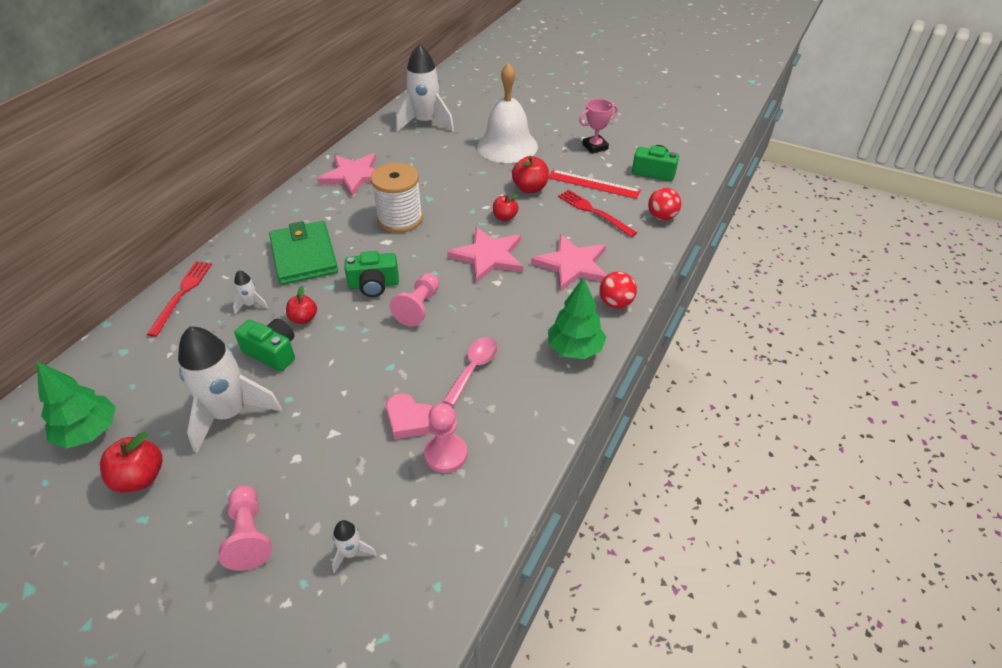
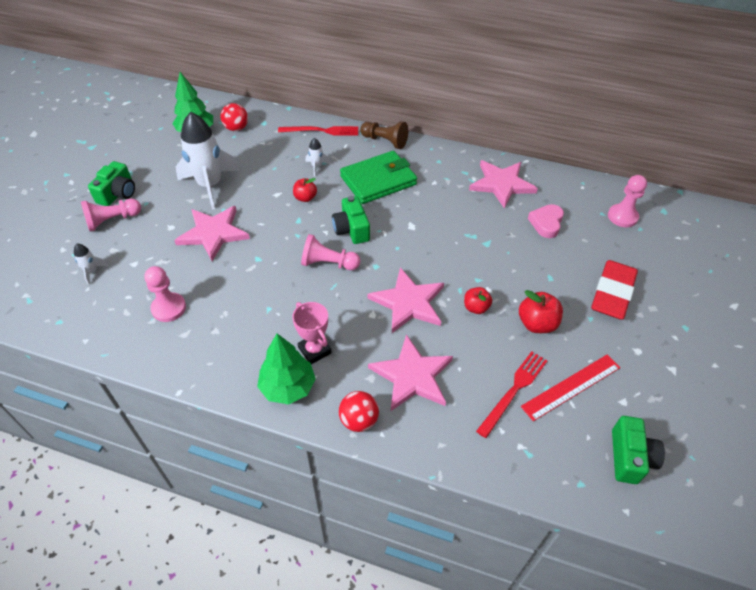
camera: 80 degrees right, 5 degrees up
red apple [100,431,163,493] -> none
green camera [234,319,295,371] -> green camera moved to [88,161,135,206]
white spool [371,163,423,233] -> none
pink heart [386,393,433,439] -> pink heart moved to [528,204,564,238]
white rocket [396,44,454,132] -> pink pawn [608,175,647,227]
pink spoon [443,337,498,406] -> none
white bell [477,63,538,163] -> red eraser [591,260,638,320]
red ruler [548,170,641,199] -> red ruler turned 45 degrees clockwise [521,355,620,421]
pink trophy [579,99,618,154] -> pink trophy moved to [292,302,332,364]
red ball [648,188,681,221] -> red ball moved to [220,103,248,131]
none -> pink star [174,206,250,261]
none -> brown pawn [360,121,408,149]

